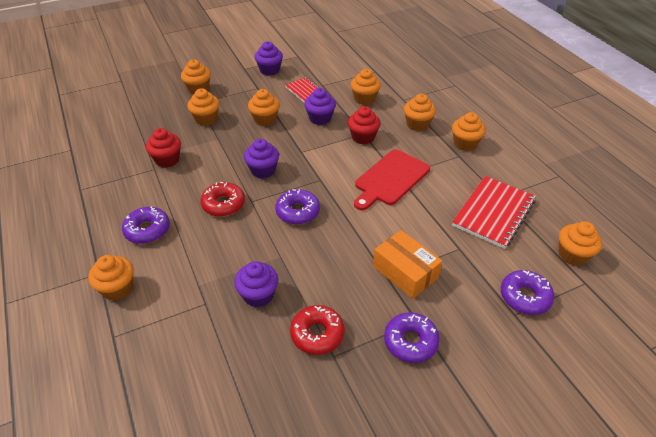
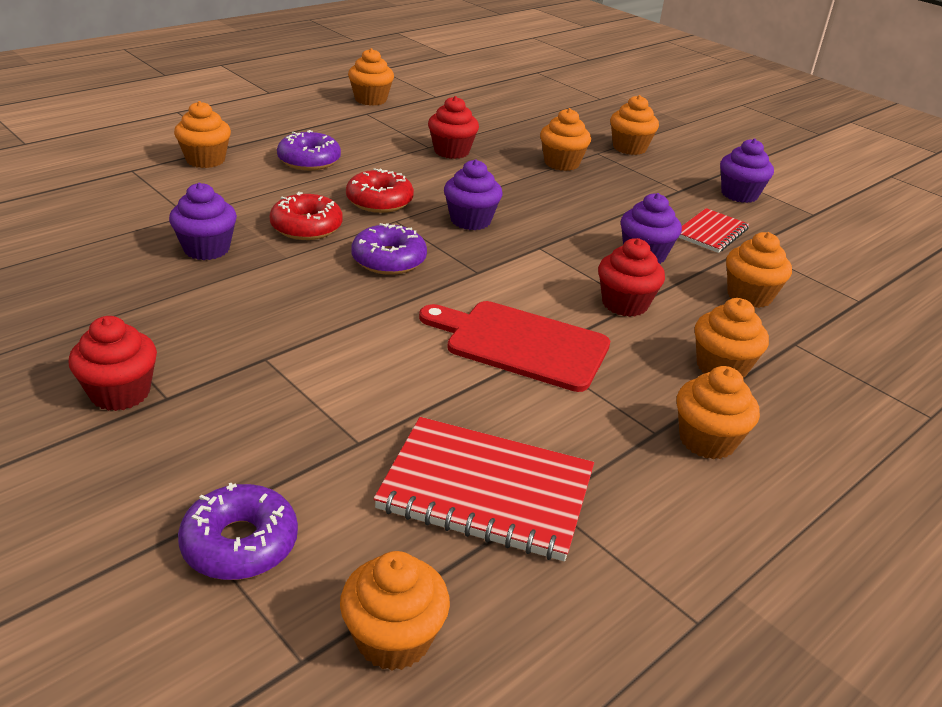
camera: 70 degrees right, 10 degrees down
orange cupcake [248,89,280,126] -> orange cupcake moved to [348,48,394,106]
red donut [290,305,345,355] -> red donut moved to [270,192,343,240]
orange box [373,230,442,299] -> none
purple donut [384,312,440,363] -> red cupcake [68,316,157,411]

